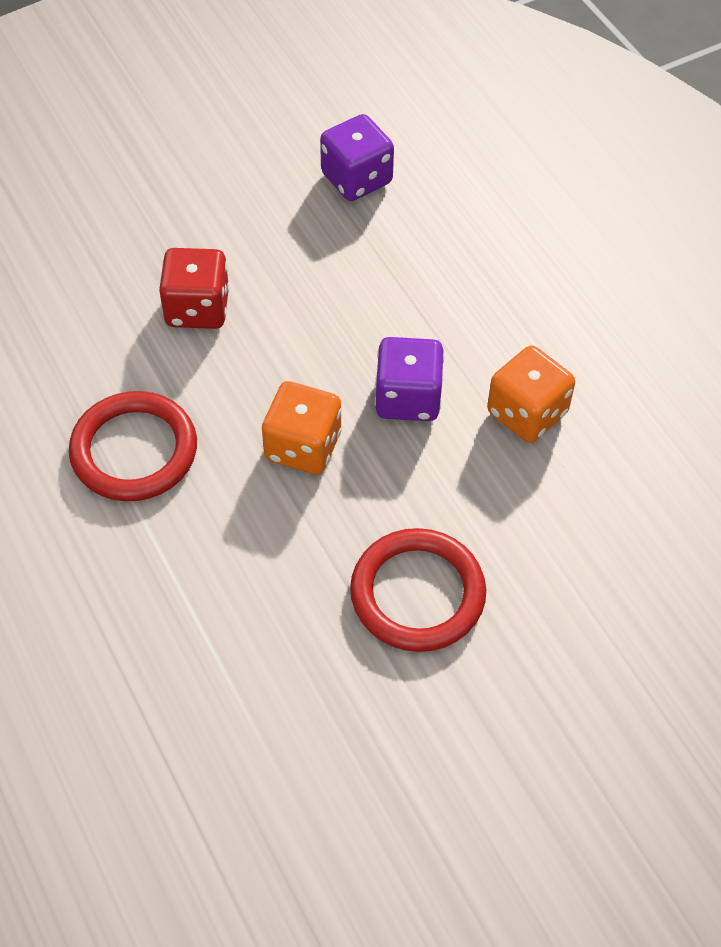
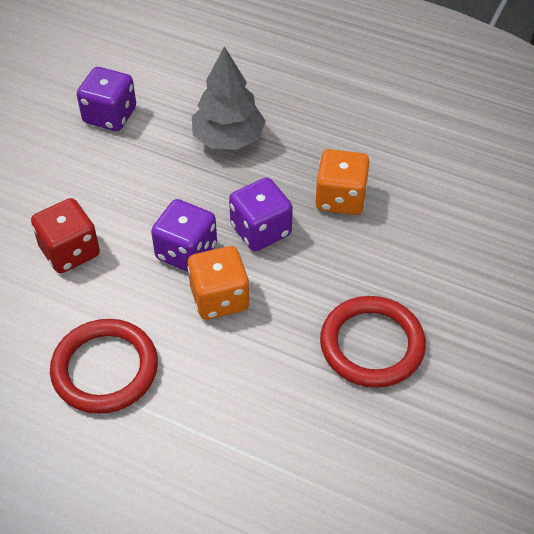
camera: 35 degrees left, 5 degrees down
none -> purple dice [151,199,217,272]
none -> grey tree [192,46,266,150]

